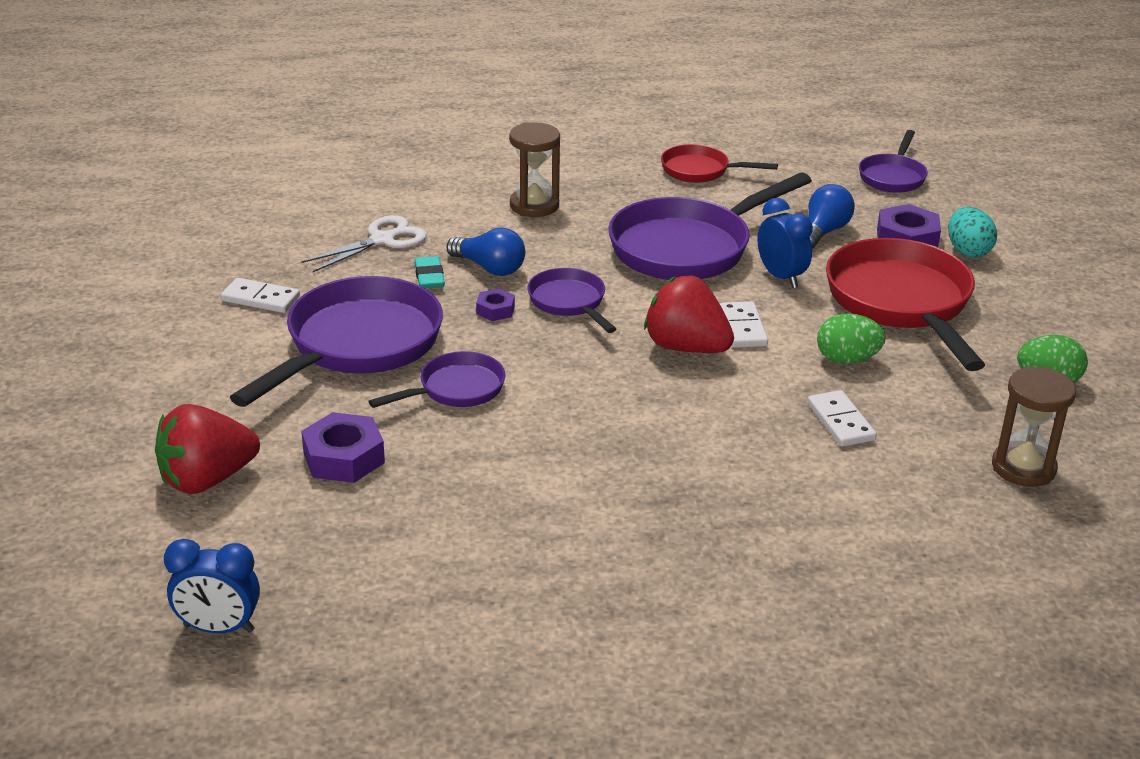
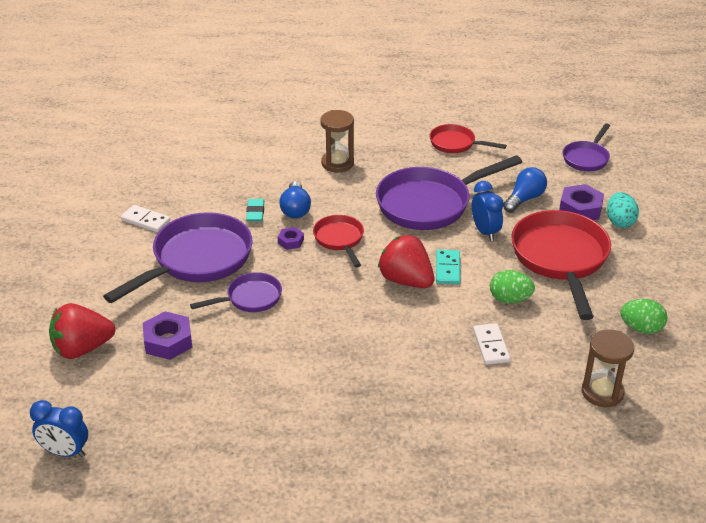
camera: 10 degrees right, 5 degrees up
white scissors [301,215,427,272] -> none
blue light bulb [446,227,525,276] -> blue light bulb turned 45 degrees clockwise [279,181,311,218]
purple pan [527,268,616,333] -> red pan [313,215,364,267]
white domino [720,301,768,348] -> turquoise domino [436,250,461,284]

